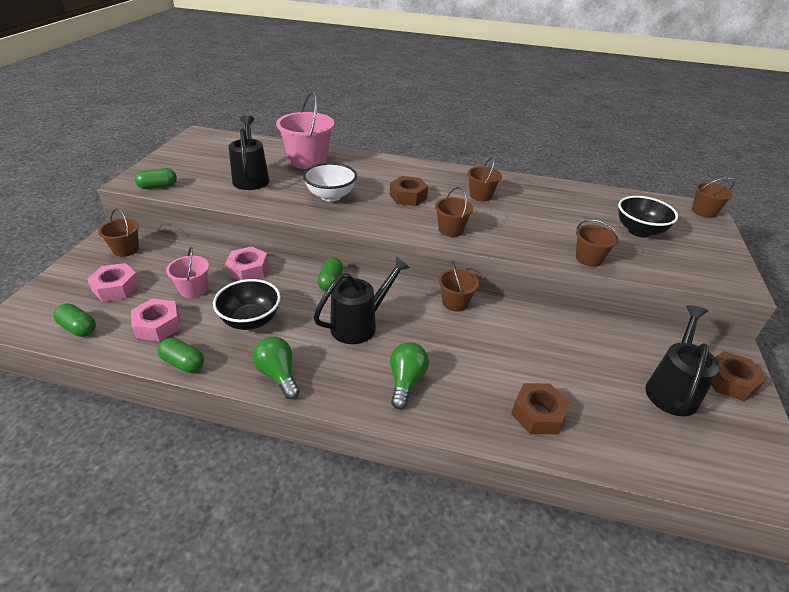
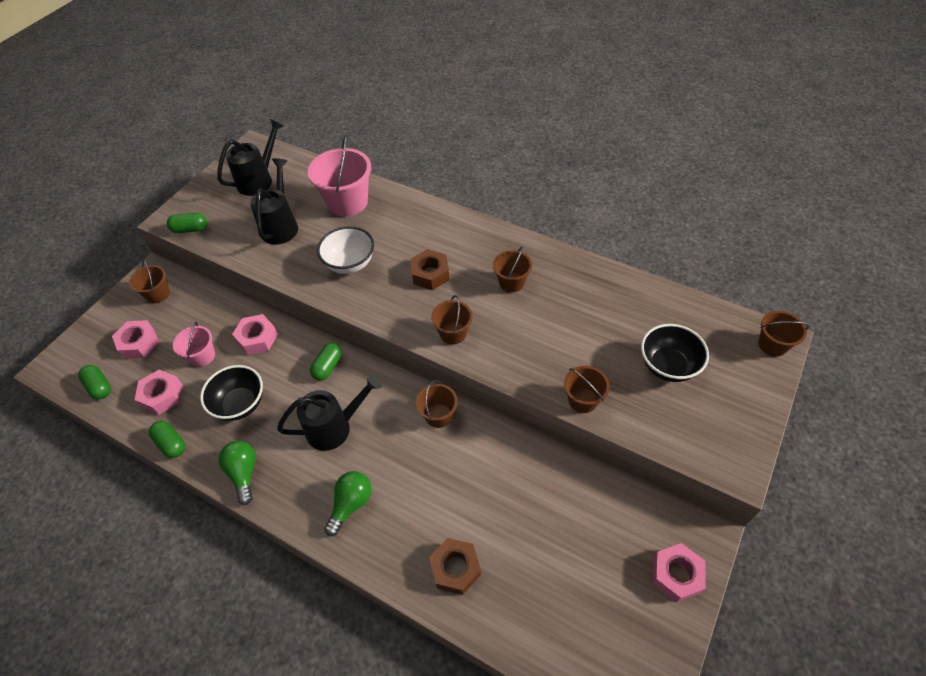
camera: 20 degrees right, 15 degrees up
black watering can [645,305,719,416] -> black watering can moved to [217,119,284,196]
brown nut [712,351,767,401] -> pink nut [653,543,706,603]

